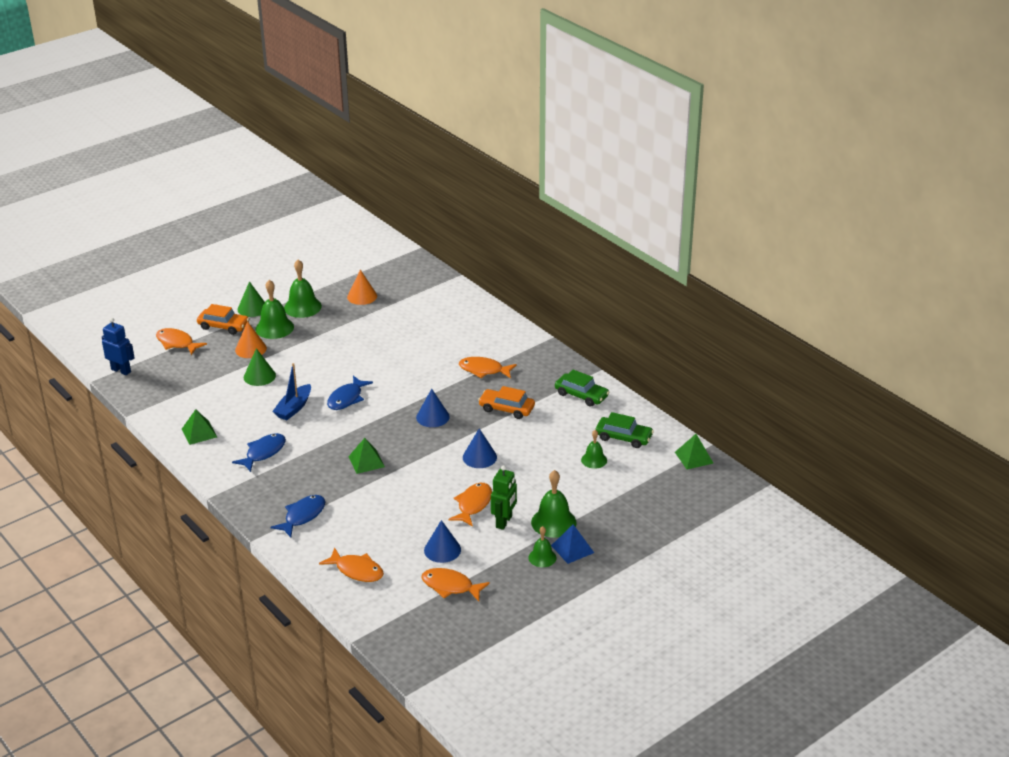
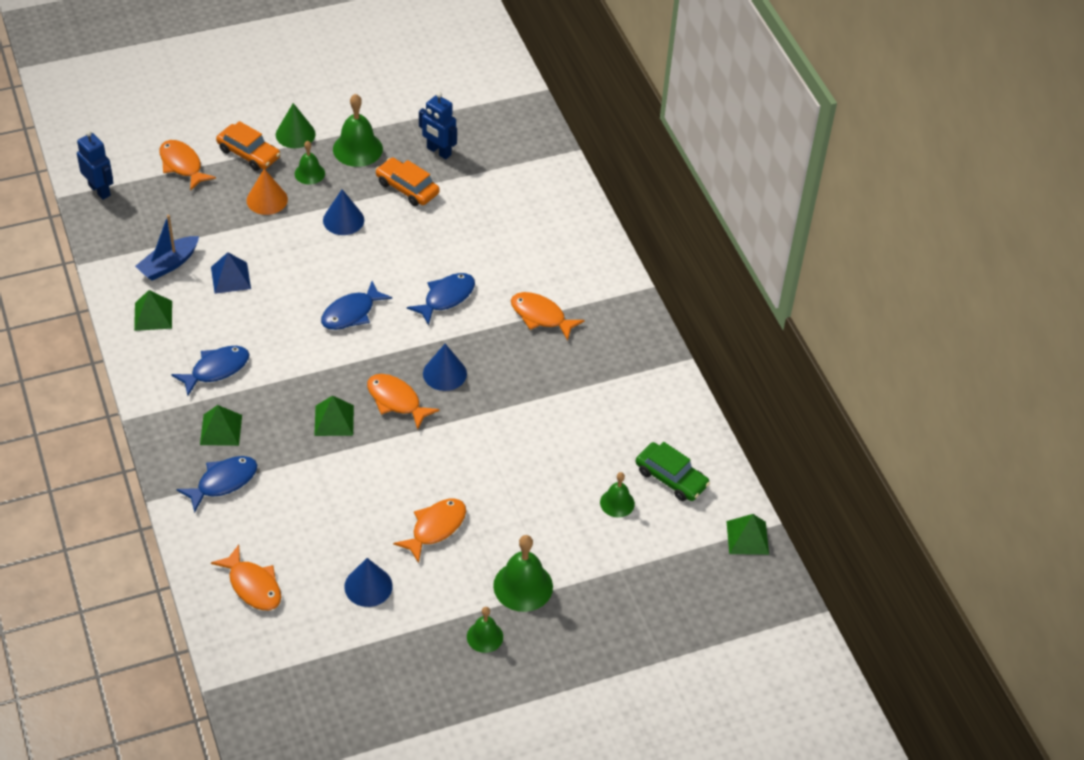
camera: 15 degrees right, 15 degrees up
green cone [244,348,276,386] -> none
green bell [255,280,294,339] -> green bell [295,141,325,185], size x0.60
blue boat [272,363,311,420] -> blue boat moved to [135,215,199,281]
orange cone [347,270,377,305] -> blue robot [419,92,457,159]
orange fish [421,568,490,601] -> orange fish moved to [367,374,440,430]
blue cone [463,428,497,468] -> blue cone moved to [323,189,364,235]
orange car [478,386,535,419] -> orange car moved to [375,158,440,206]
green robot [491,465,517,530] -> none
blue pyramid [551,524,594,564] -> blue pyramid moved to [211,252,251,294]
green car [555,370,609,407] -> none
none -> green pyramid [200,405,242,446]
none -> blue fish [407,273,475,325]

